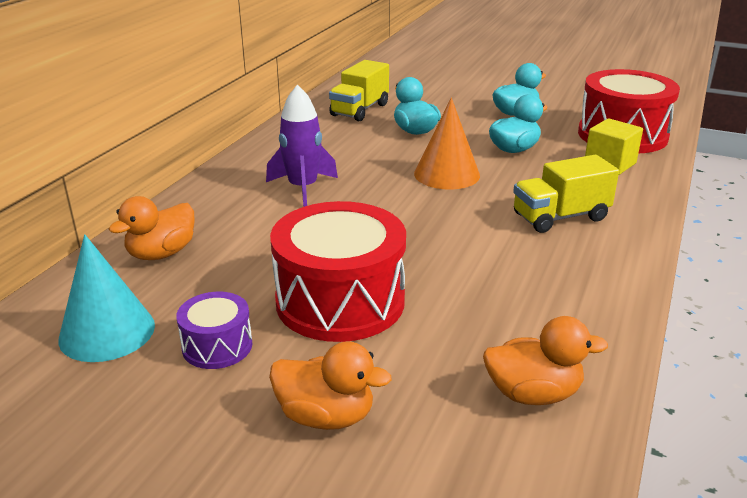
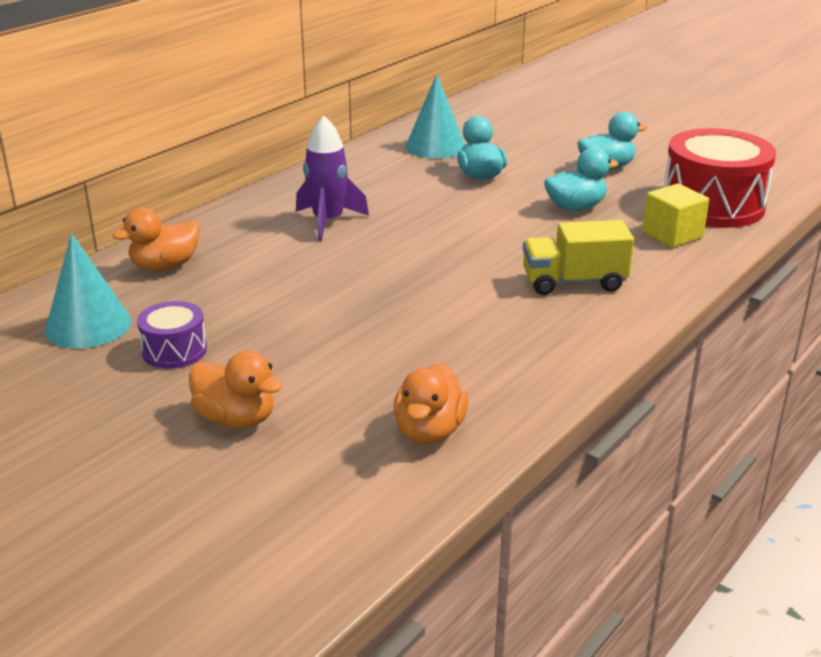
camera: 15 degrees right, 0 degrees up
red drum [270,201,406,342] -> none
yellow truck [329,60,389,121] -> turquoise cone [405,74,465,159]
orange cone [414,97,480,190] -> none
orange duck [483,316,608,405] -> orange duck turned 90 degrees clockwise [394,363,469,444]

